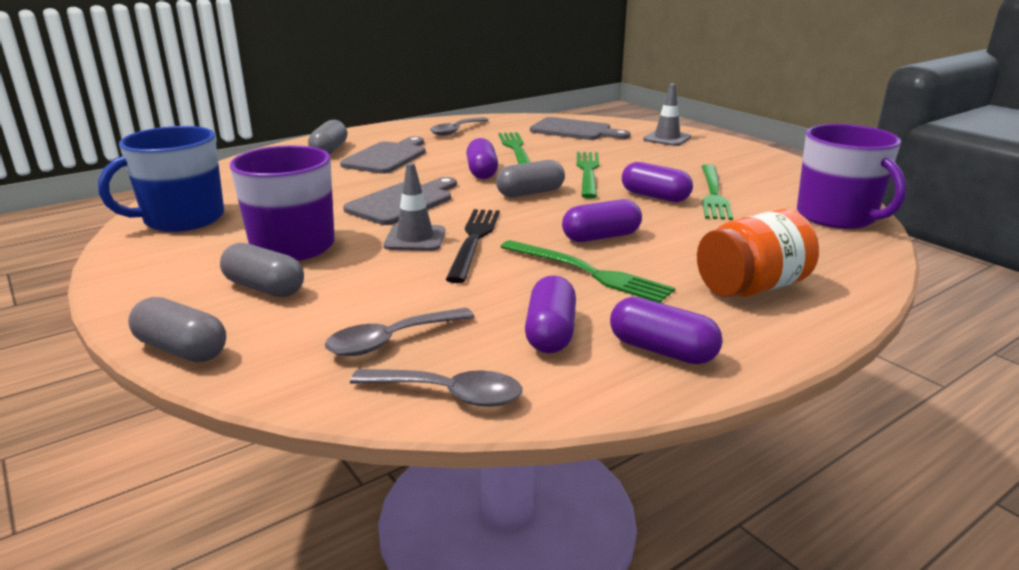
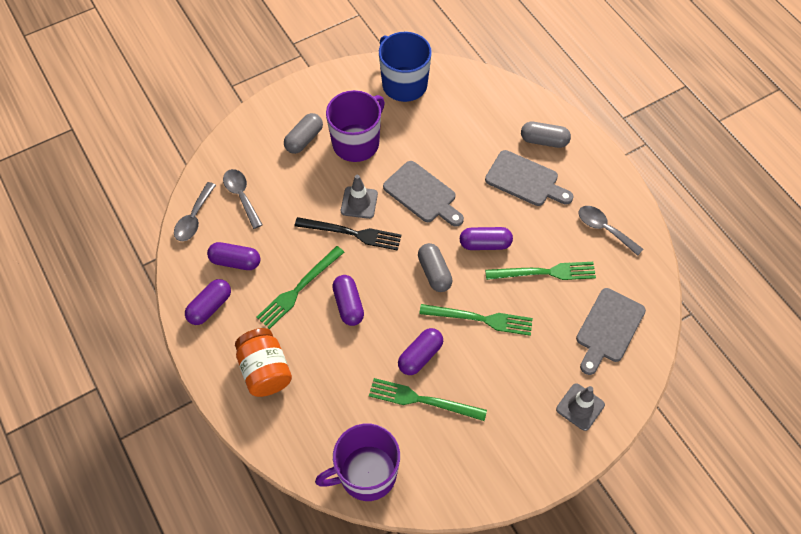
camera: 95 degrees right, 35 degrees up
grey capsule [128,297,226,362] -> none

